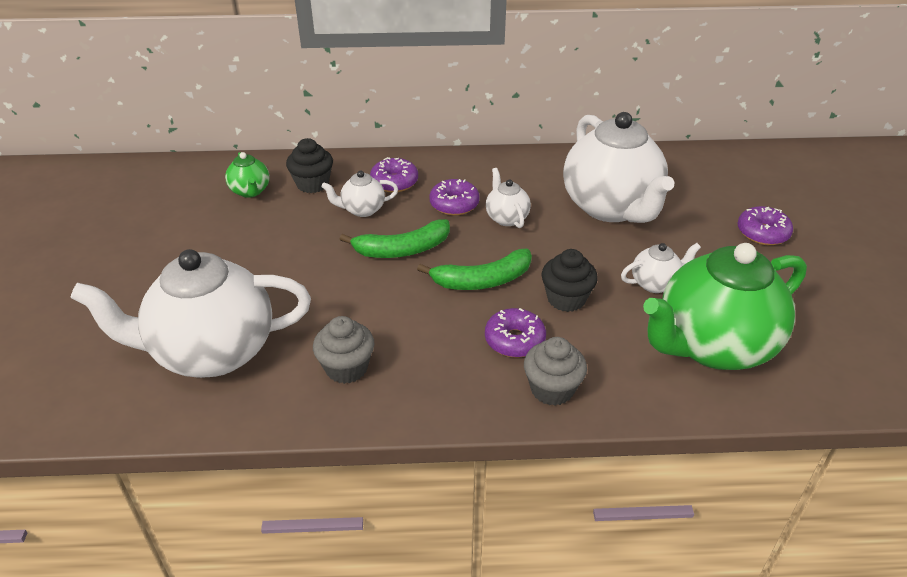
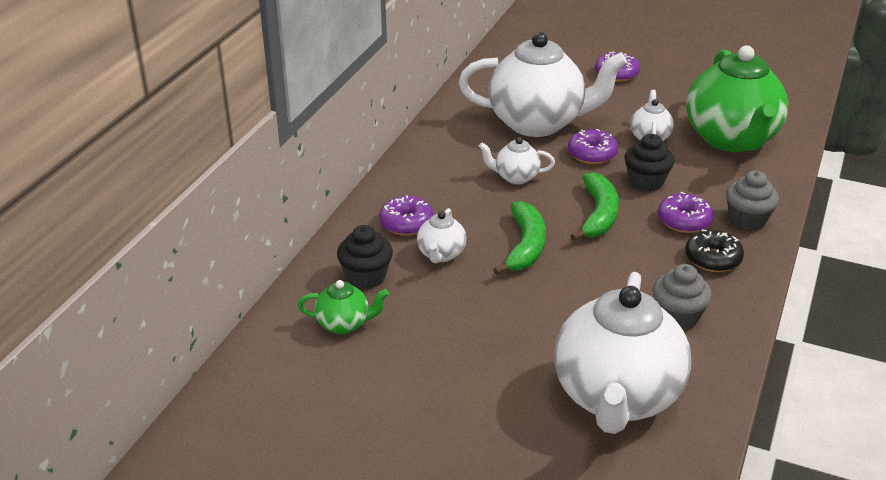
camera: 65 degrees left, 5 degrees down
purple donut [429,179,480,216] -> purple donut moved to [568,129,618,164]
none -> black donut [685,229,744,272]

